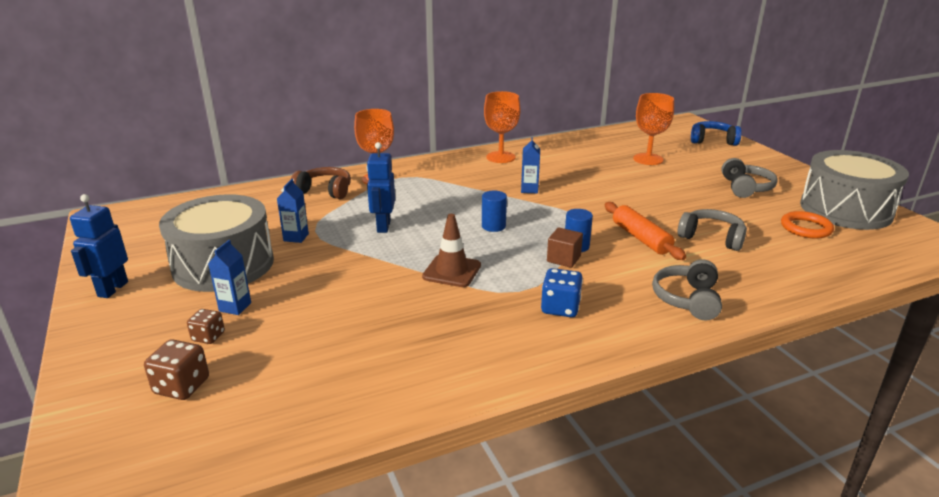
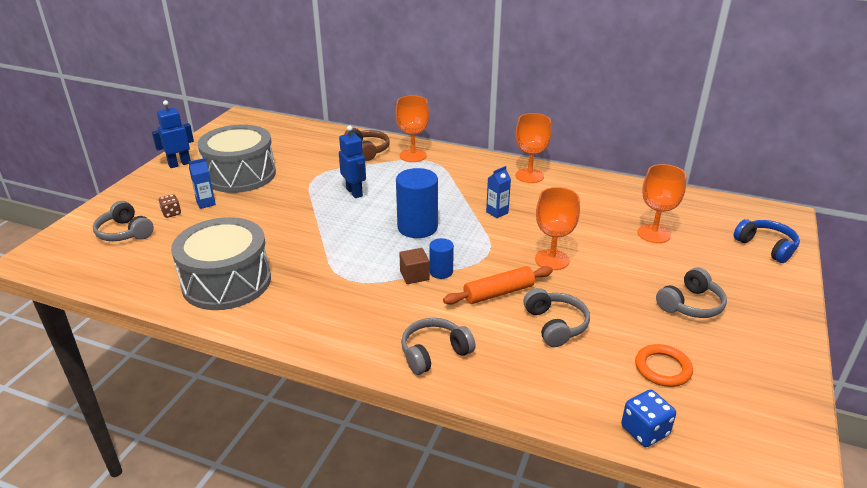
camera: 45 degrees right, 5 degrees up
brown dice [144,339,209,400] -> grey headphones [93,201,154,241]
blue carton [277,179,309,243] -> none
blue robot [366,142,395,233] -> blue robot turned 105 degrees clockwise [339,126,366,198]
brown traffic cone [422,214,481,287] -> none
blue cylinder [482,191,507,232] -> blue cylinder [396,168,438,238], size x1.87
blue dice [541,268,583,317] -> blue dice moved to [621,390,676,447]
orange rolling pin [605,202,686,260] -> orange rolling pin turned 45 degrees clockwise [443,266,553,305]
grey drum [800,150,909,230] -> grey drum moved to [171,217,271,310]
none -> orange goblet [535,187,580,270]

